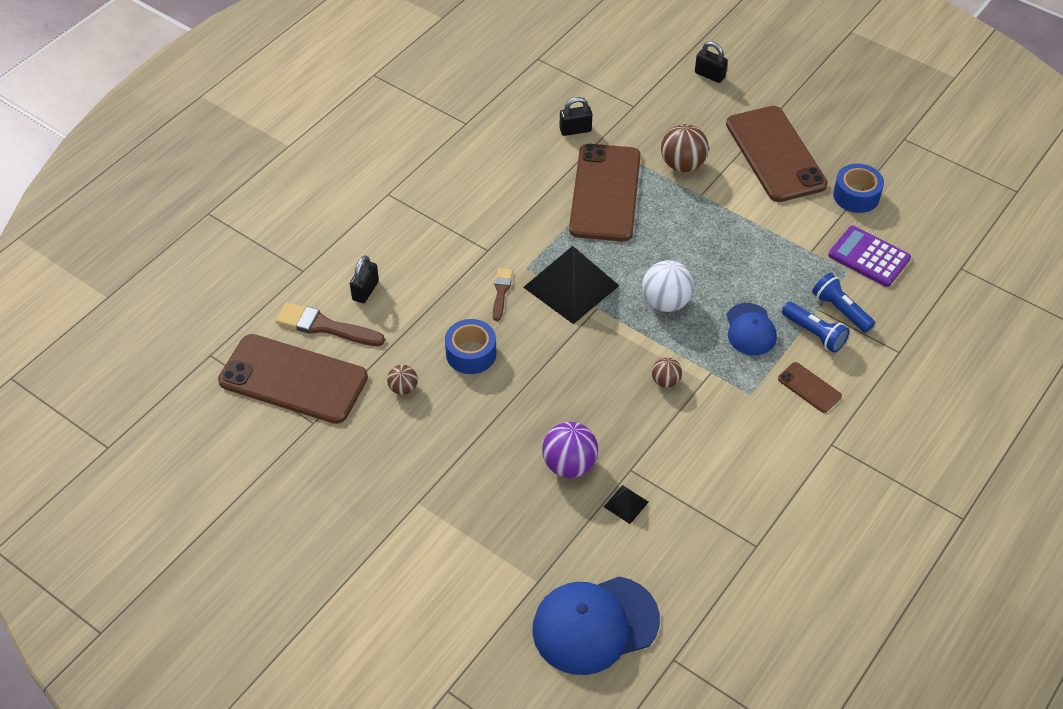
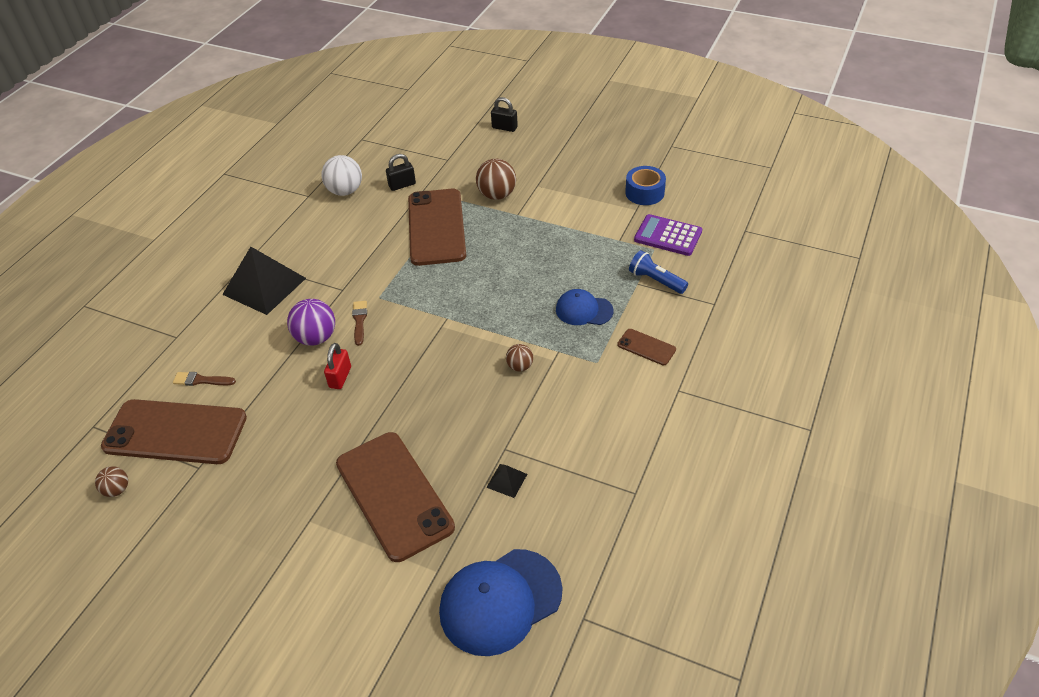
camera: 10 degrees left, 5 degrees down
brown brush [276,303,385,346] -> brown brush [173,372,236,386], size x0.60
black padlock [350,255,379,303] -> none
brown ball [387,365,418,395] -> brown ball moved to [95,466,128,497]
blue tape [445,319,496,374] -> red padlock [324,343,351,389]
black pyramid [523,246,619,324] -> black pyramid moved to [222,247,306,315]
purple ball [542,422,598,478] -> purple ball moved to [287,299,335,346]
white ball [642,260,694,312] -> white ball moved to [321,155,362,196]
brown phone [726,106,828,202] -> brown phone moved to [336,432,455,562]
blue cap [727,303,777,355] -> blue cap turned 120 degrees clockwise [556,289,613,325]
blue flashlight [782,302,850,353] -> none

